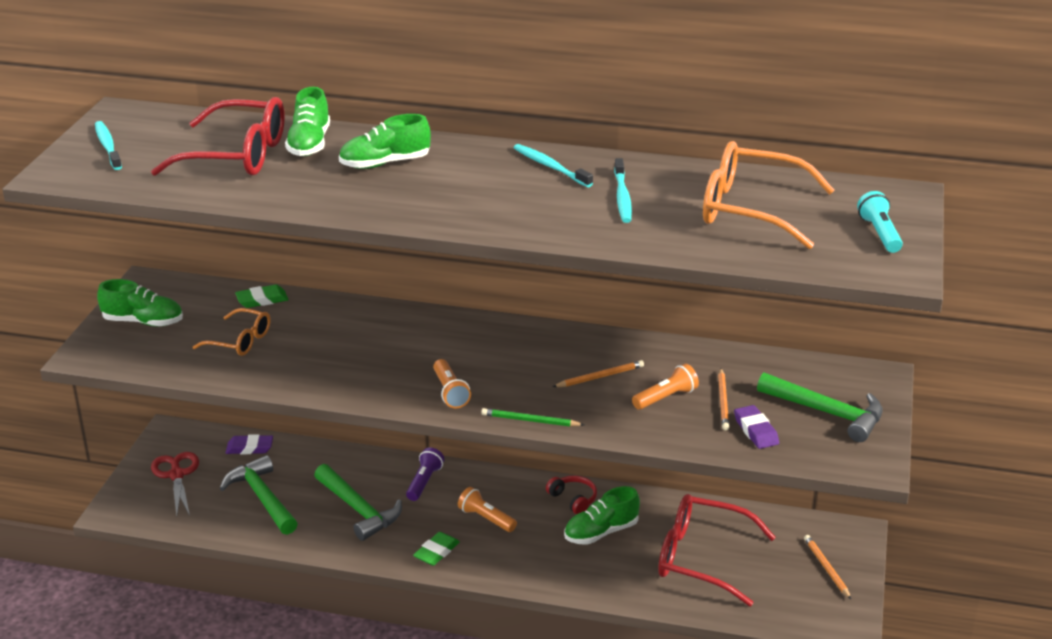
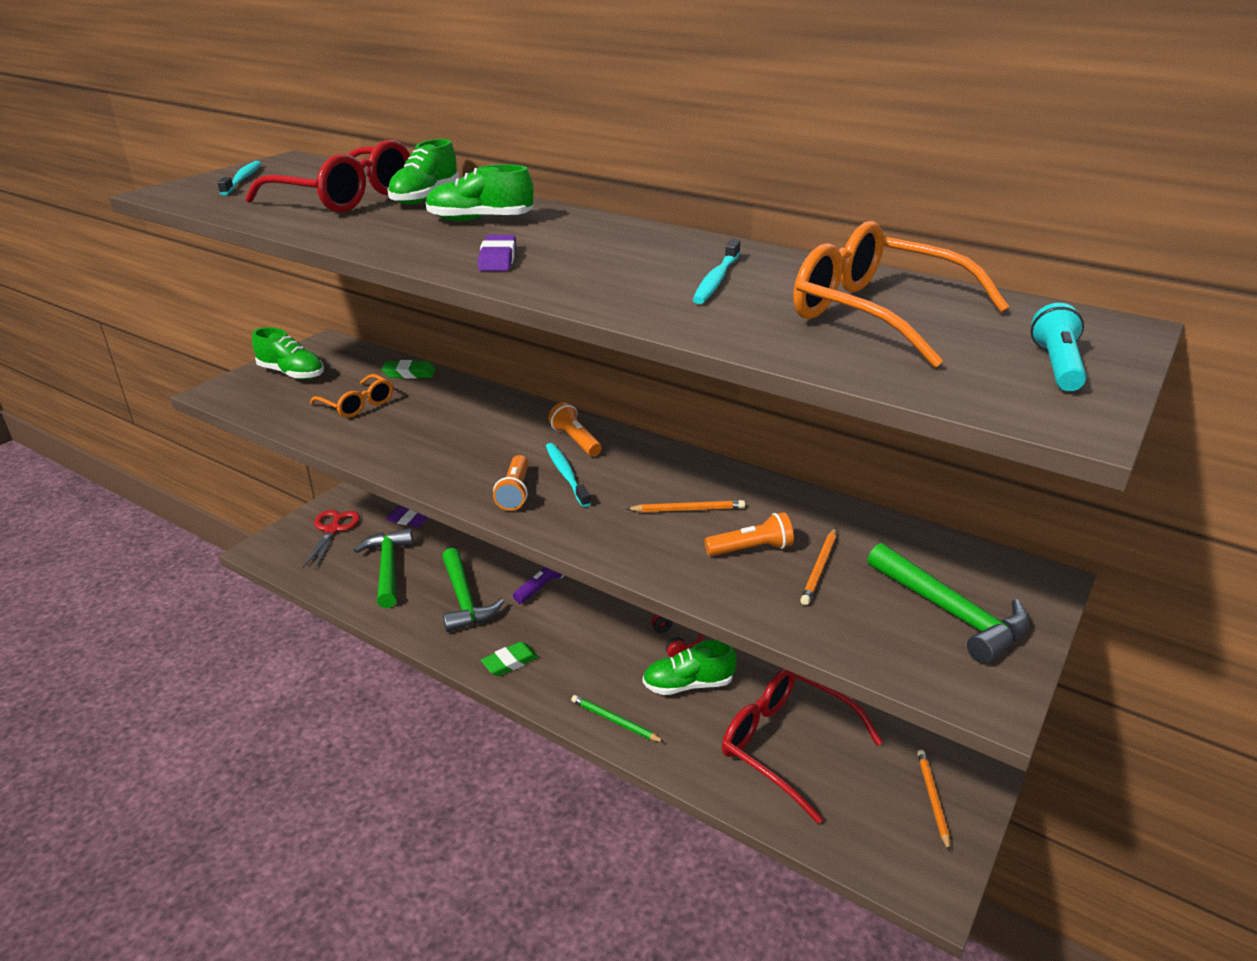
camera: 20 degrees right, 0 degrees up
orange flashlight [458,487,517,532] -> orange flashlight moved to [548,402,602,456]
green pencil [481,408,584,427] -> green pencil moved to [571,695,665,743]
turquoise toothbrush [514,144,593,187] -> turquoise toothbrush moved to [546,443,591,507]
purple eraser [734,405,779,449] -> purple eraser moved to [478,235,516,271]

